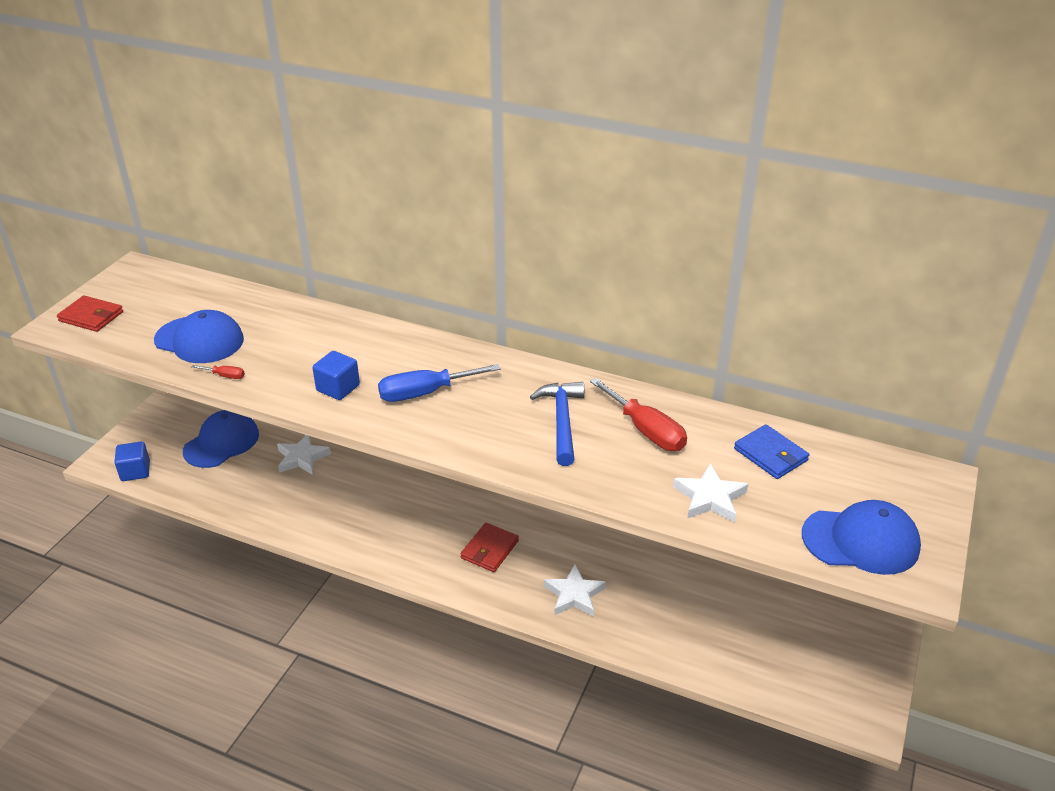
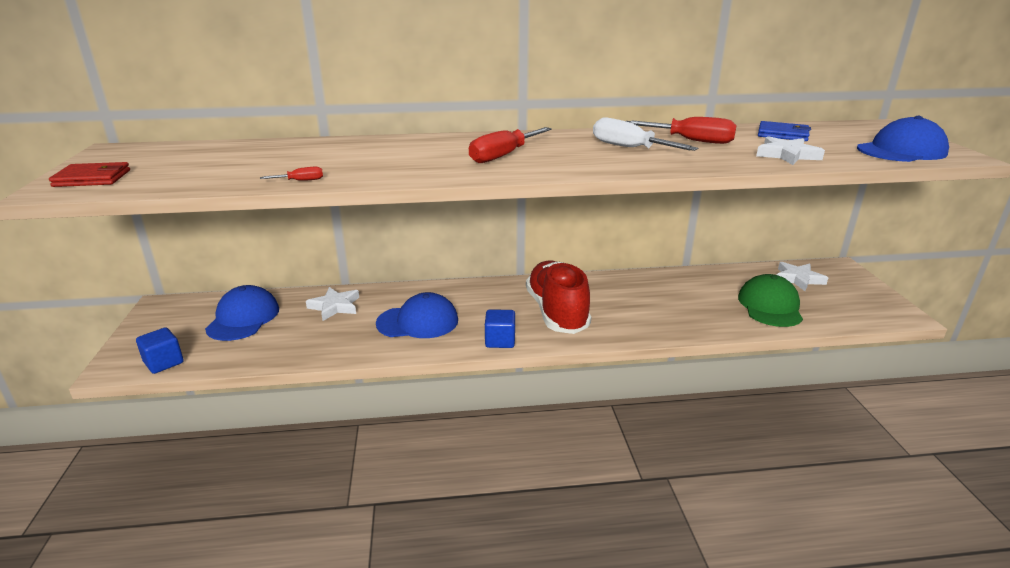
camera: 30 degrees left, 10 degrees down
blue cap [154,310,244,363] -> blue cap moved to [376,292,458,338]
blue cube [313,351,360,400] -> blue cube moved to [485,309,515,348]
blue screwdriver [378,364,501,402] -> red screwdriver [469,127,552,163]
red wallet [461,523,519,572] -> red shoe [526,260,591,334]
blue hammer [530,382,584,466] -> white screwdriver [593,117,698,151]
white star [544,564,606,617] -> white star moved to [776,262,828,291]
none -> green cap [738,274,803,327]

